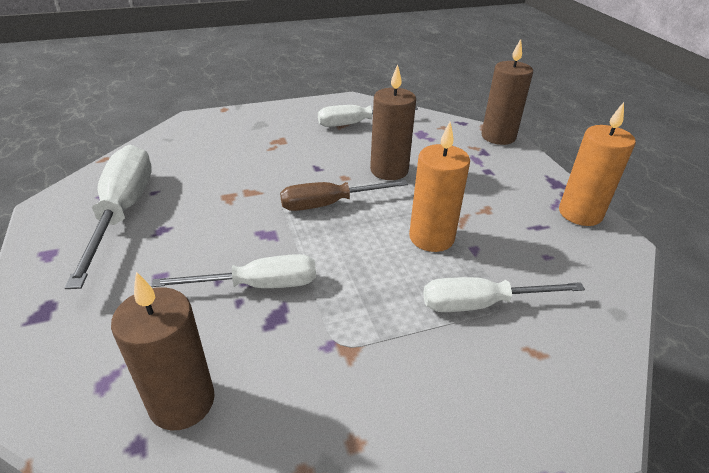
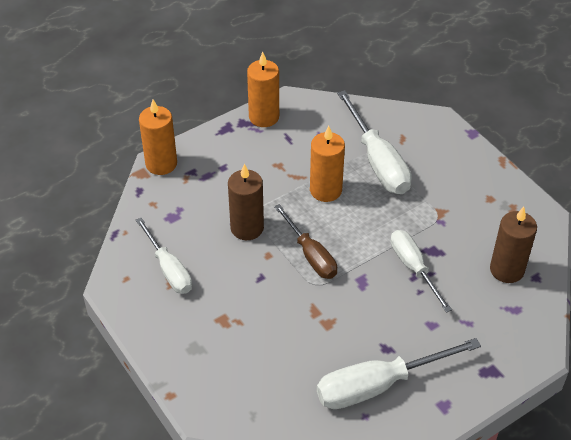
camera: 105 degrees left, 10 degrees up
white screwdriver [423,277,585,312] -> white screwdriver [337,90,412,194], size x1.51
brown candle [481,39,533,145] -> orange candle [139,99,177,175]

